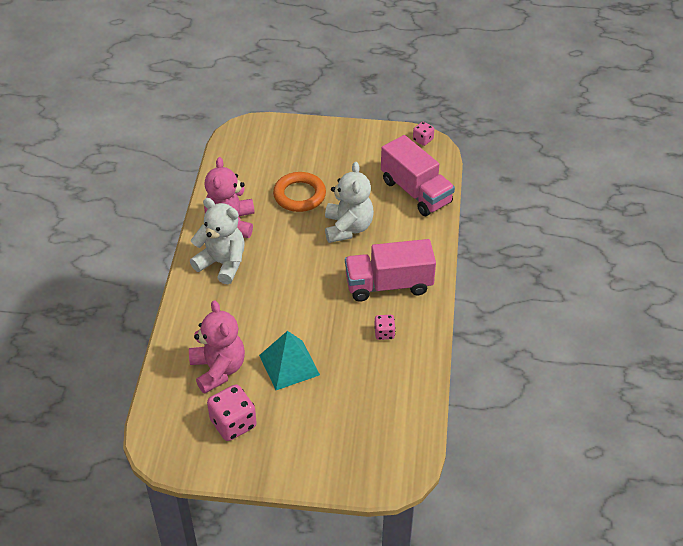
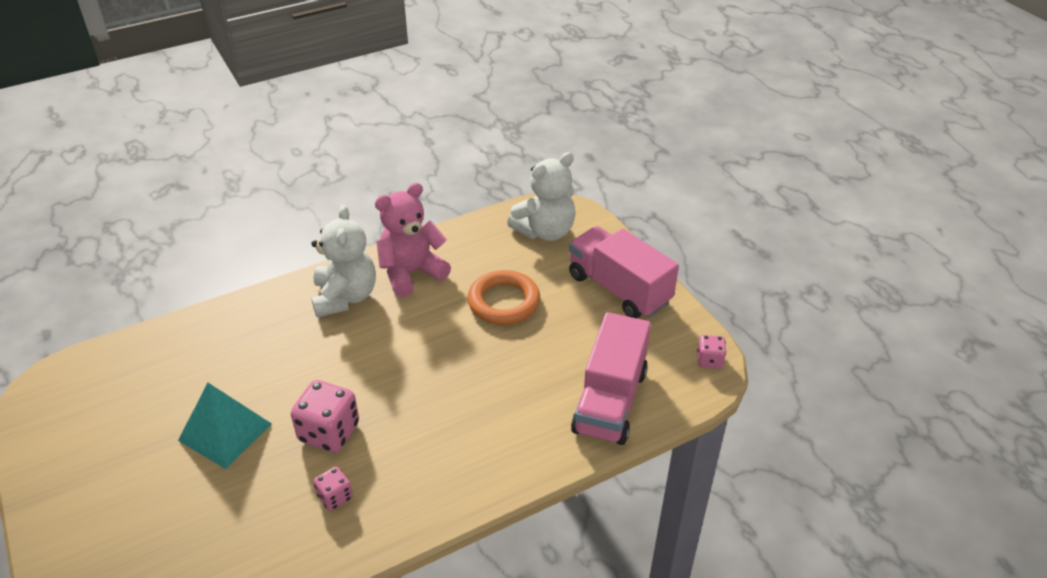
camera: 55 degrees right, 5 degrees down
pink teddy bear [189,300,245,394] -> none
pink dice [207,384,257,441] -> pink dice moved to [291,380,359,452]
white teddy bear [325,162,374,243] -> white teddy bear moved to [507,152,576,241]
pink truck [345,239,436,302] -> pink truck moved to [569,226,679,318]

